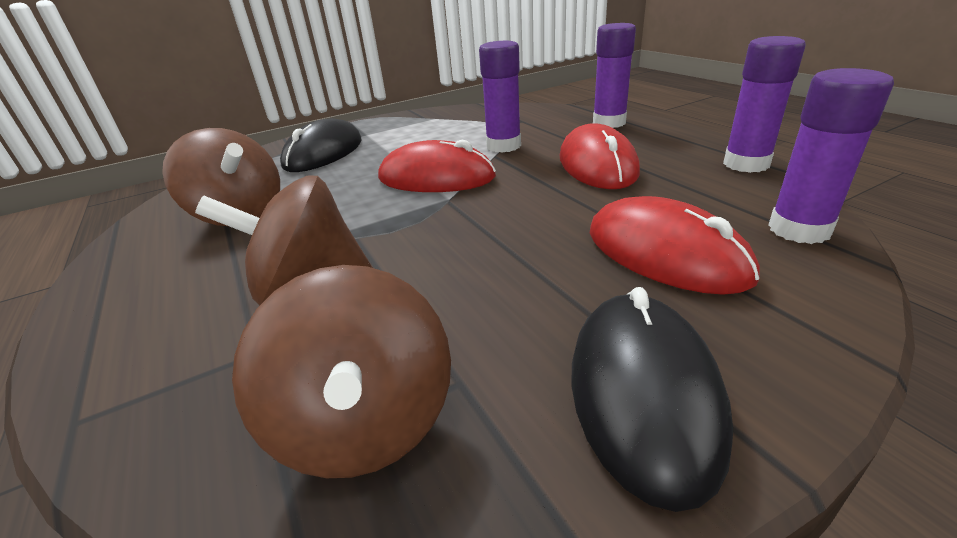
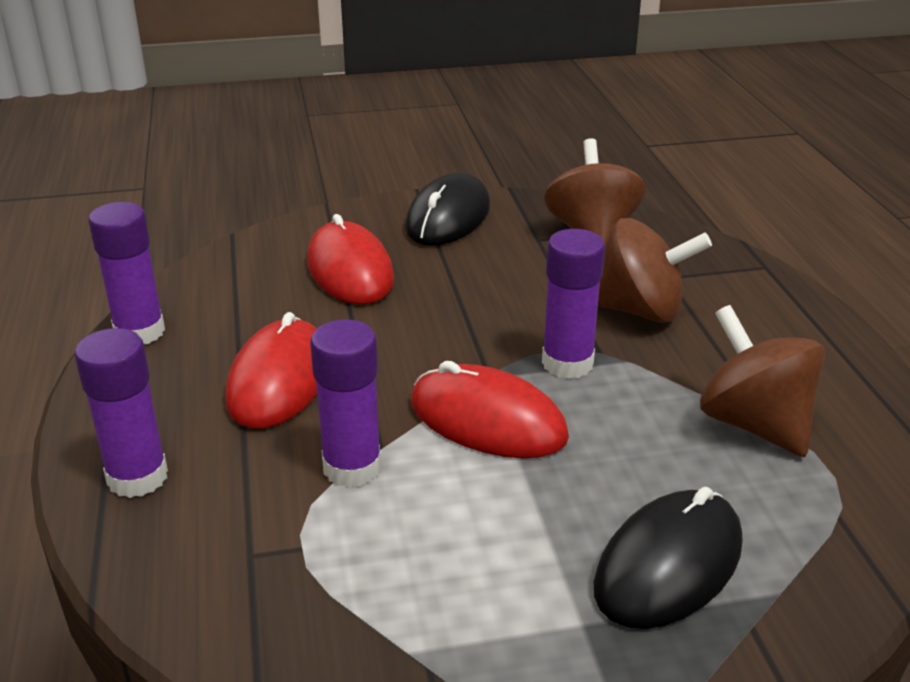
camera: 165 degrees left, 0 degrees up
purple glue stick [768,68,894,244] -> purple glue stick moved to [542,229,605,379]

